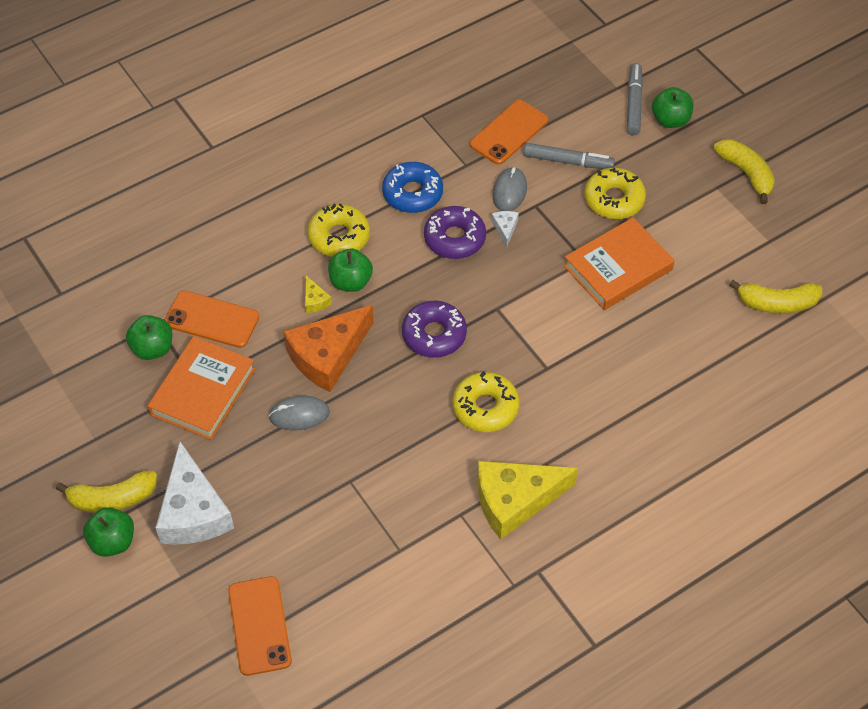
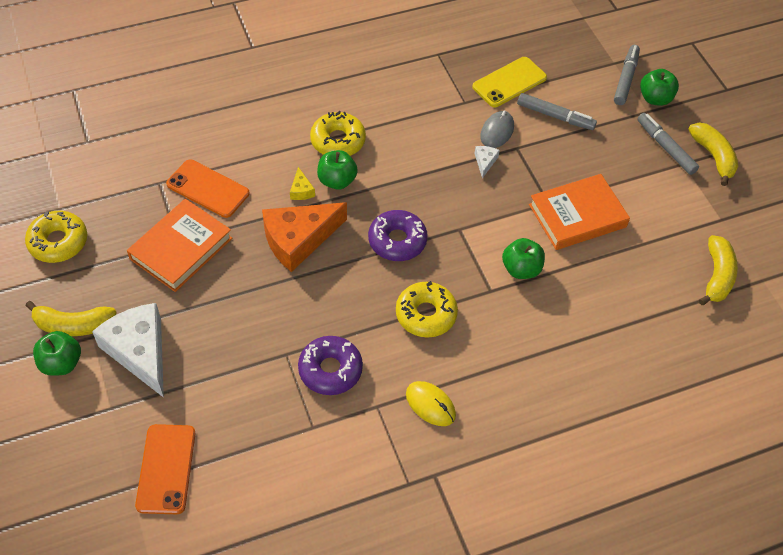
camera: 10 degrees right, 0 degrees up
green apple [126,315,172,360] -> green apple moved to [502,238,545,279]
white cheese [156,442,234,545] -> white cheese turned 150 degrees clockwise [92,303,164,398]
grey mouse [269,396,330,431] -> none
blue donut [382,162,443,213] -> none
purple donut [424,206,486,259] -> purple donut moved to [298,336,363,395]
orange phone [470,100,548,165] -> yellow phone [472,57,547,107]
yellow cheese [478,461,578,539] -> yellow mouse [406,381,456,426]
yellow donut [584,168,646,219] -> yellow donut moved to [25,211,87,263]
yellow banana [729,280,822,314] -> yellow banana turned 90 degrees counterclockwise [699,235,738,305]
none -> grey marker [637,113,699,175]

